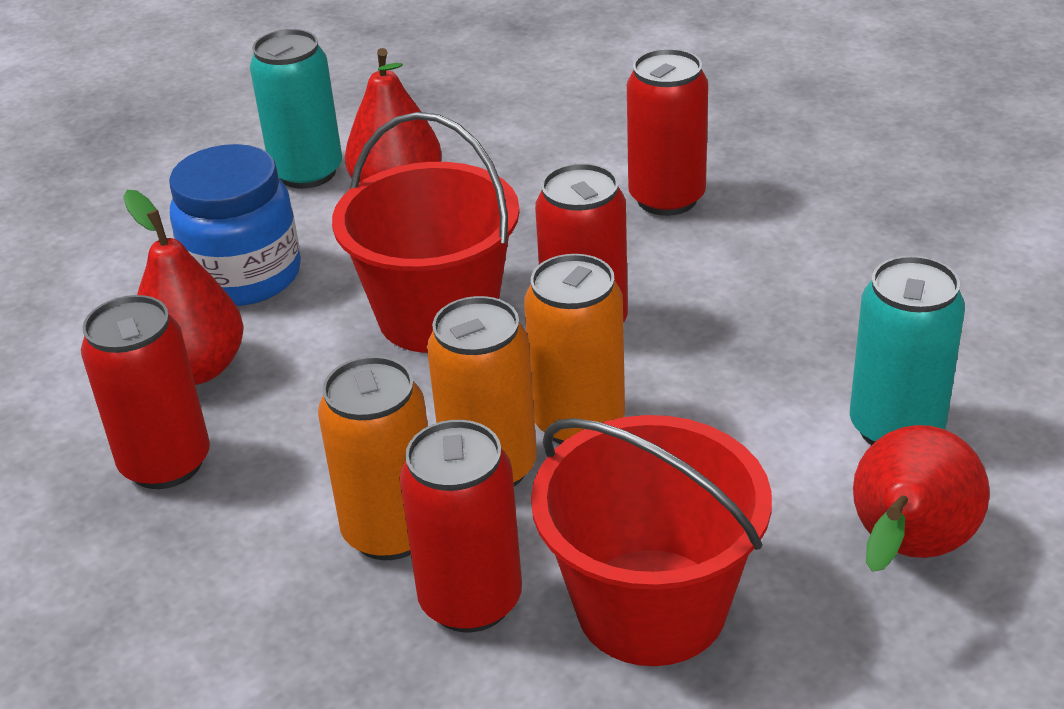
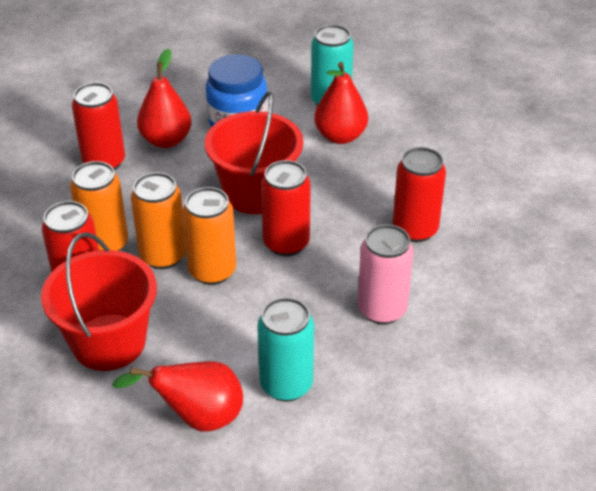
camera: 55 degrees right, 5 degrees up
none -> pink can [358,224,414,324]

